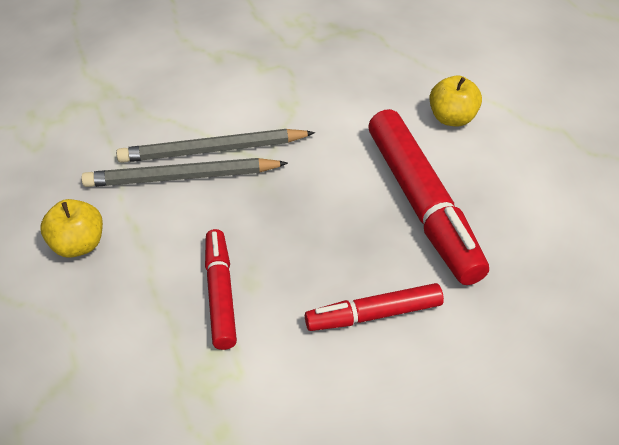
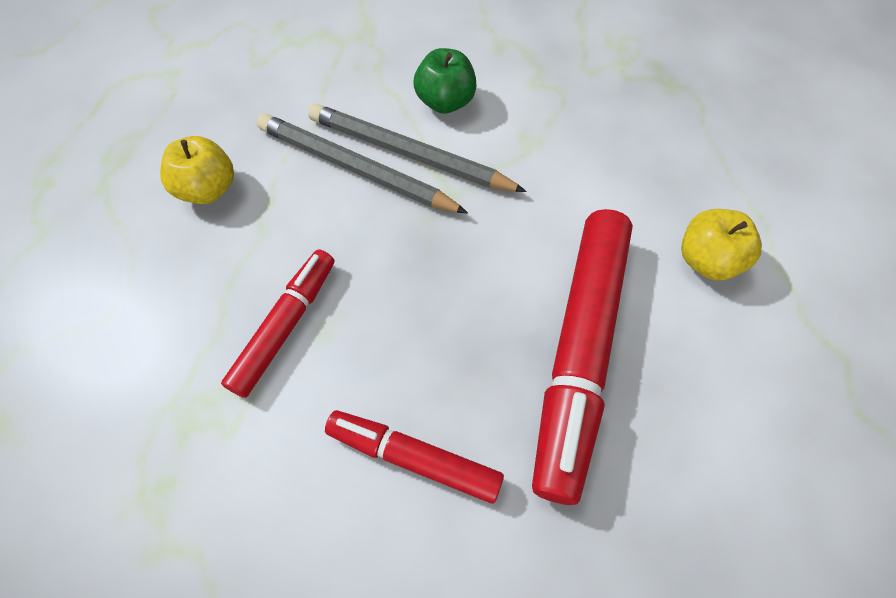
camera: 35 degrees right, 15 degrees up
none -> green apple [413,48,477,114]

